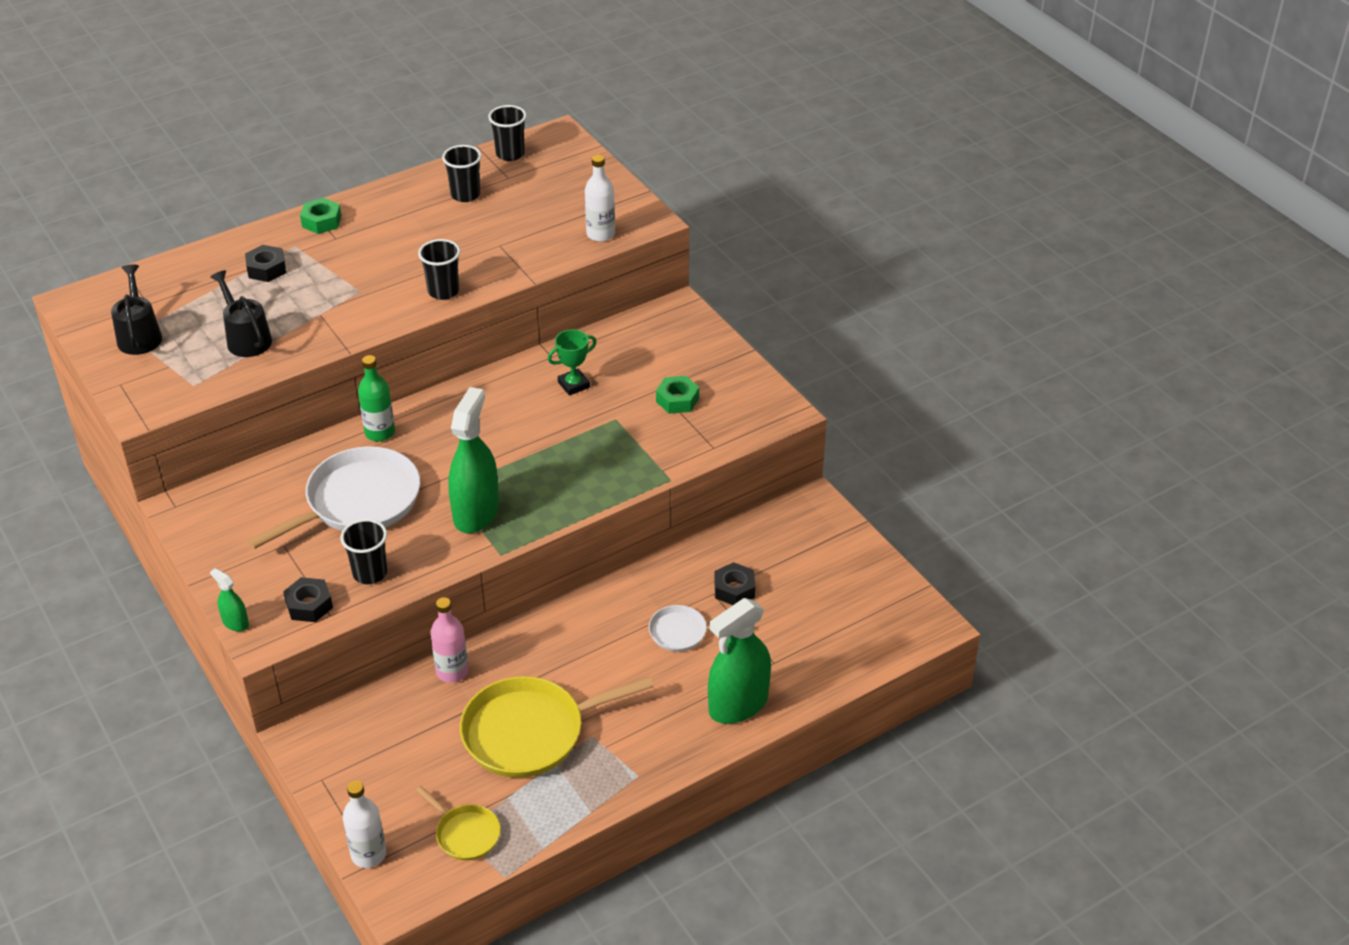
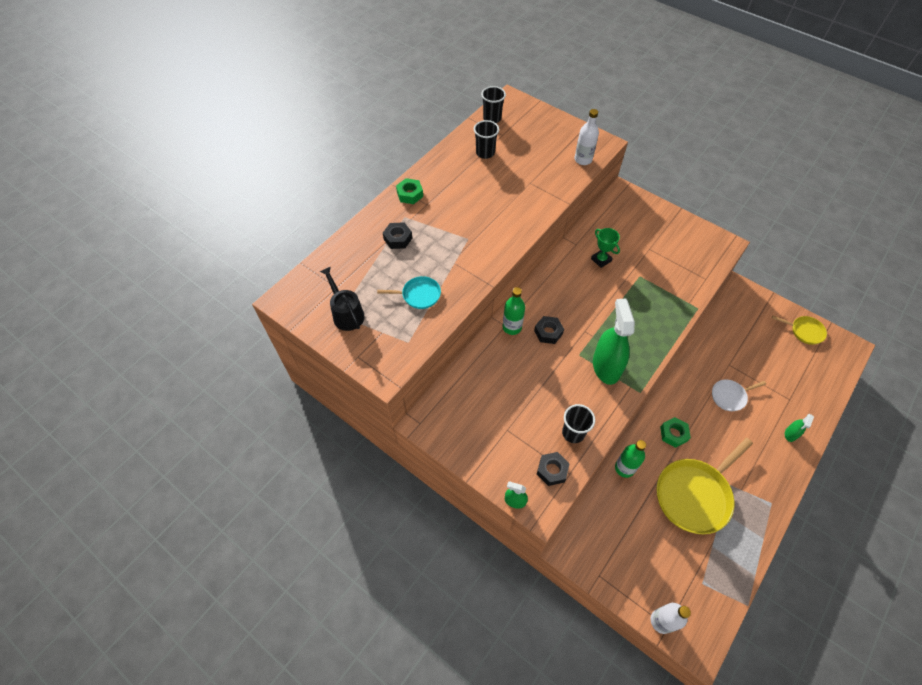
camera: 20 degrees left, 15 degrees up
black watering can [210,270,272,357] -> turquoise pan [377,276,441,309]
white pan [247,446,420,549] -> none
yellow pan [416,786,501,860] -> yellow pan moved to [772,316,827,345]
black cup [418,239,460,300] -> none
pink bottle [430,597,468,683] -> green bottle [615,440,646,478]
green trophy [548,329,597,396] -> green trophy turned 75 degrees counterclockwise [591,228,620,268]
green nut [656,376,699,414] -> green nut moved to [660,417,691,448]
green spray bottle [708,598,771,724] -> green spray bottle [785,414,814,442], size x0.46
black nut [714,562,755,605] -> black nut moved to [534,316,564,344]

